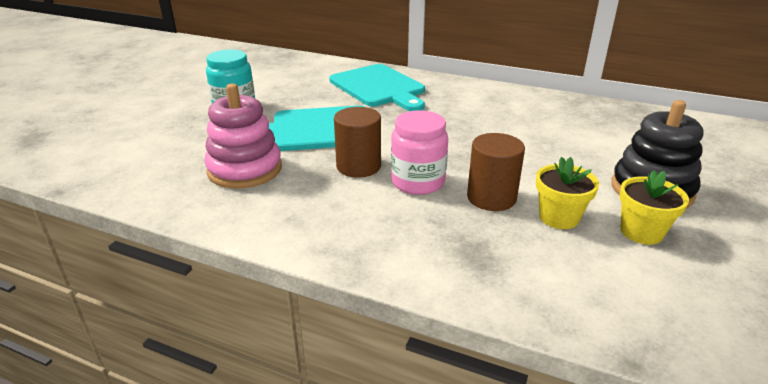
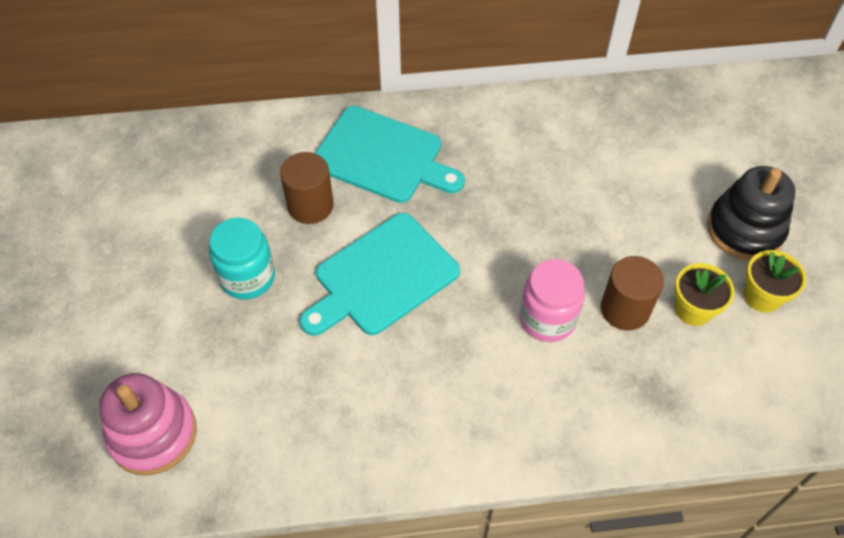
camera: 30 degrees left, 25 degrees up
pink stacking toy [204,83,282,189] -> pink stacking toy moved to [99,373,197,476]
brown cylinder [334,107,381,178] -> brown cylinder moved to [280,152,334,224]

